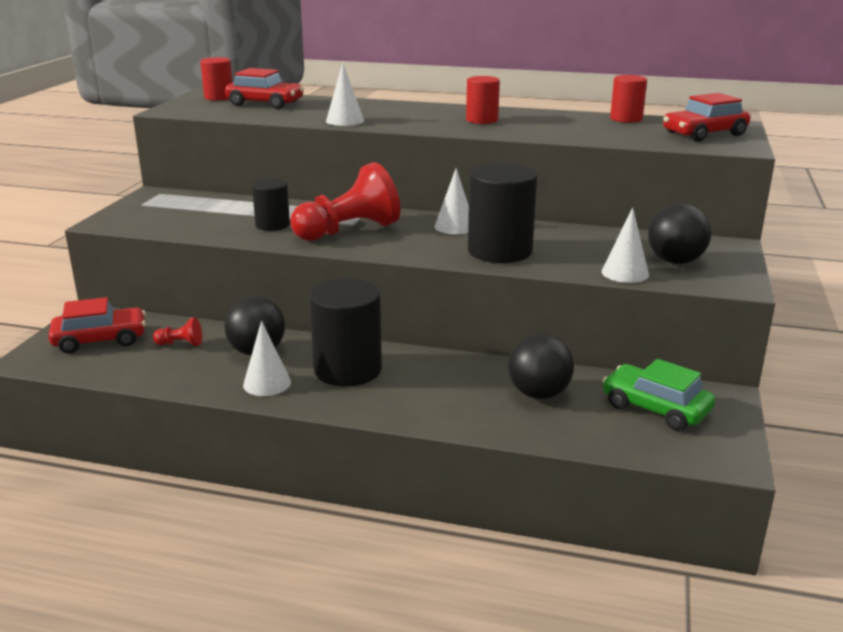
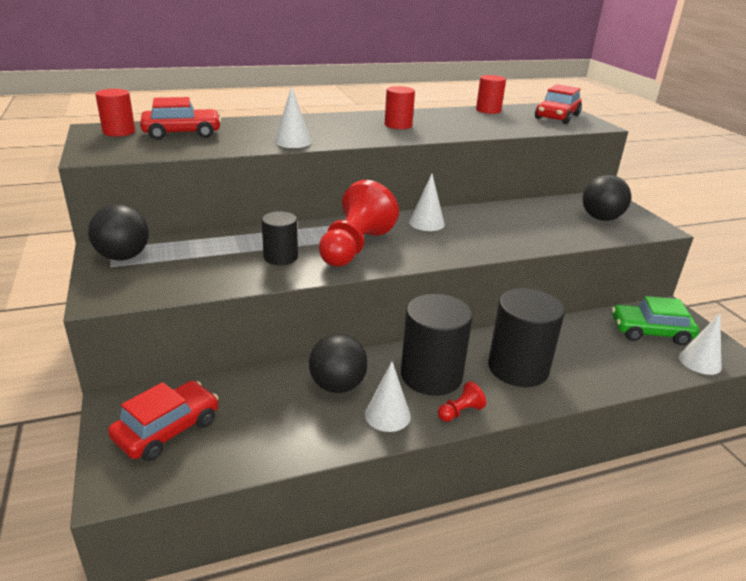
camera: 35 degrees left, 5 degrees up
red pawn [153,317,202,346] -> red pawn moved to [438,381,486,422]
black cylinder [468,163,537,263] -> black cylinder moved to [488,288,565,387]
black ball [508,334,574,399] -> black ball moved to [88,204,149,261]
white cone [602,207,649,283] -> white cone moved to [679,313,722,375]

